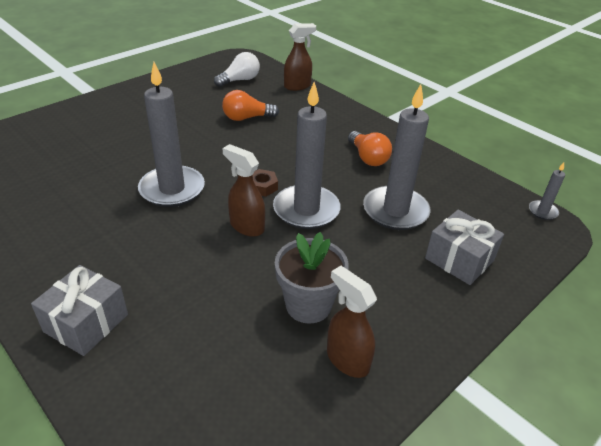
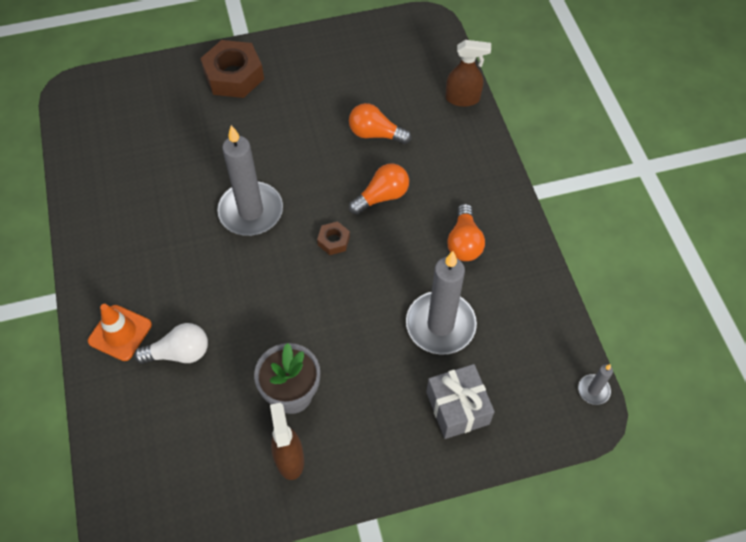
camera: 30 degrees right, 20 degrees up
grey gift [31,265,128,356] -> orange traffic cone [88,304,152,361]
white light bulb [214,52,260,87] -> white light bulb moved to [134,323,208,364]
brown spray bottle [223,144,265,237] -> none
grey candle [273,82,341,229] -> none
none -> brown nut [200,40,264,98]
none -> orange light bulb [349,164,409,215]

